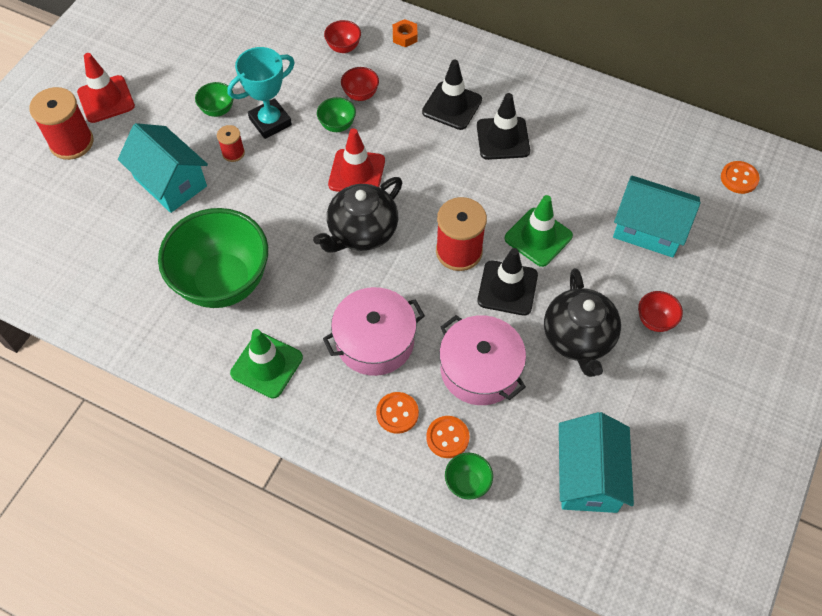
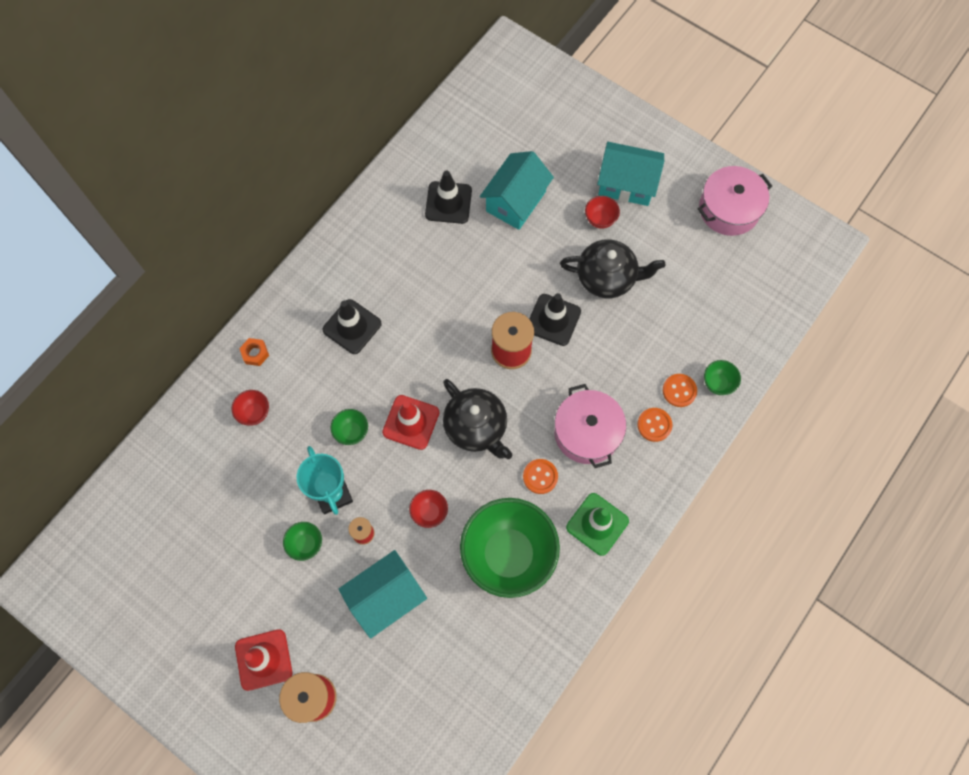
camera: 80 degrees left, 10 degrees up
red bowl [341,67,379,101] -> red bowl moved to [409,490,448,528]
pink pot [439,315,526,405] -> pink pot moved to [698,166,772,236]
black traffic cone [477,93,530,160] -> black traffic cone moved to [425,171,472,224]
green traffic cone [505,195,573,267] -> none
turquoise house [559,412,634,513] -> turquoise house moved to [597,142,664,206]
orange button [721,161,760,194] -> orange button moved to [523,459,558,494]

